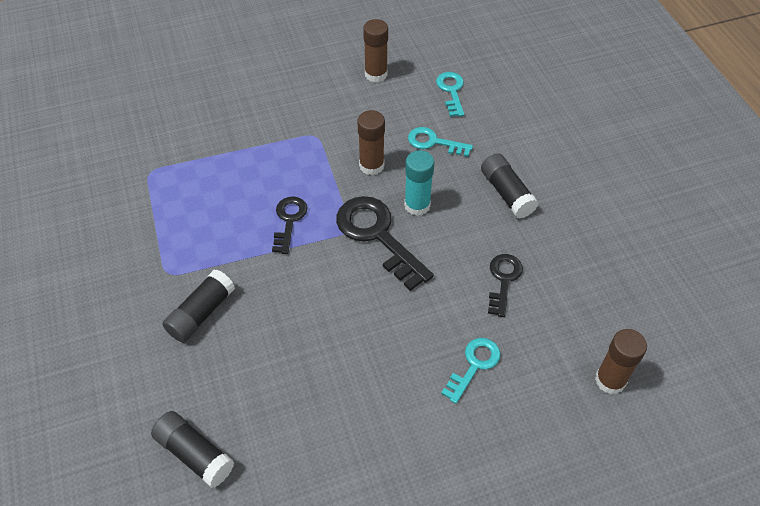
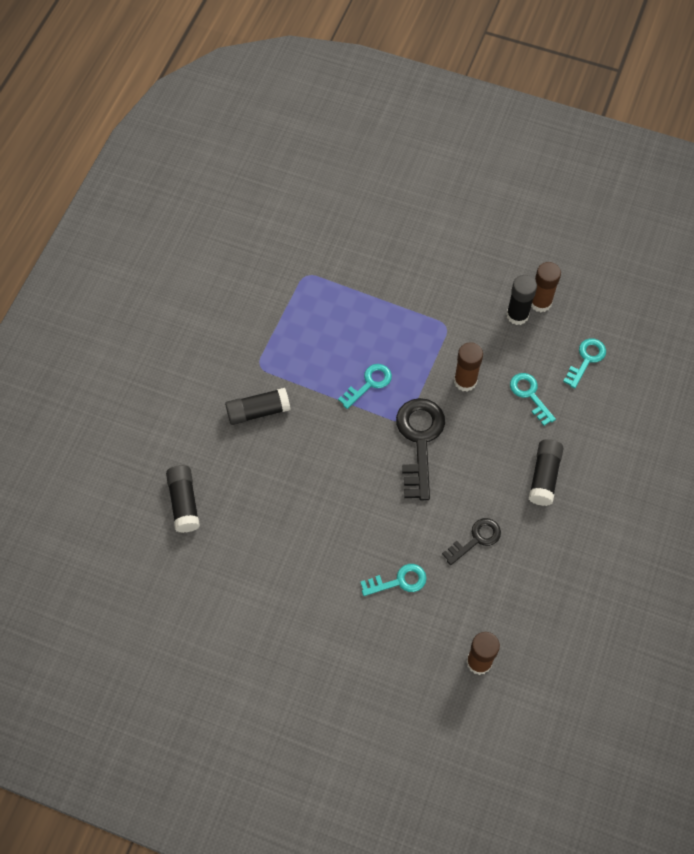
camera: 40 degrees right, 10 degrees up
black key [272,196,307,254] -> turquoise key [338,364,392,409]
turquoise glue stick [404,150,434,216] -> none
none -> black glue stick [506,275,537,325]

